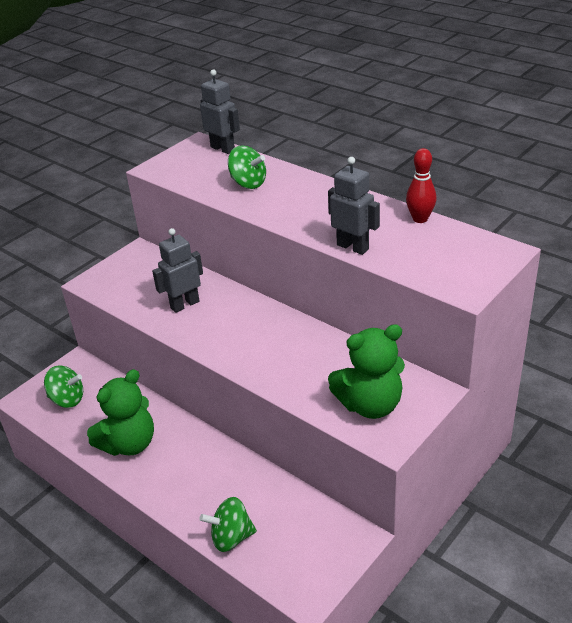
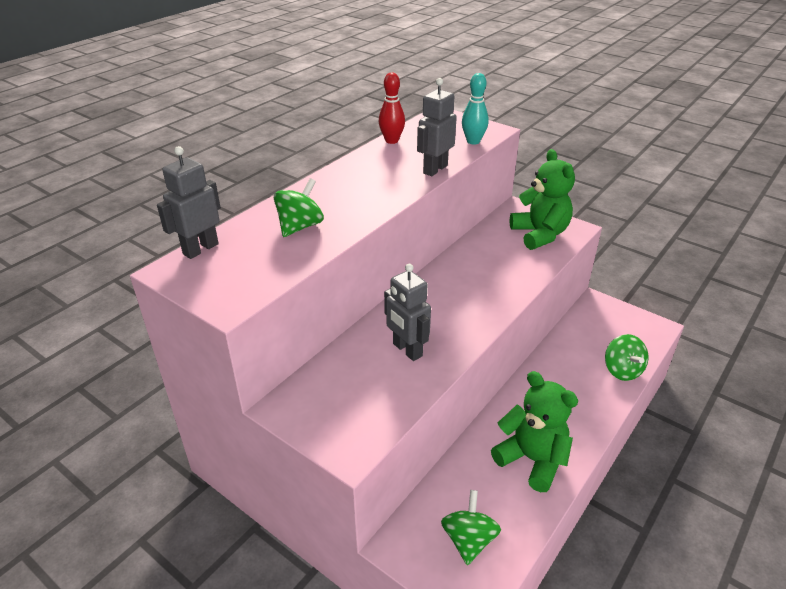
camera: 95 degrees left, 0 degrees up
none -> turquoise bowling pin [462,73,489,145]

